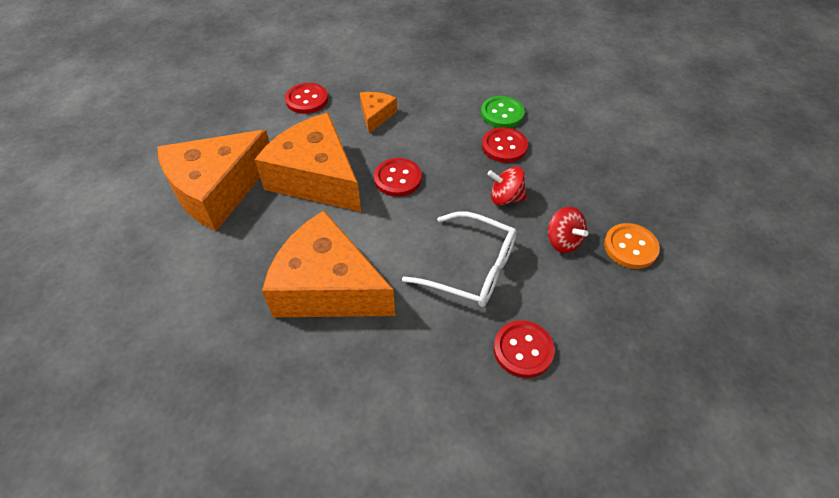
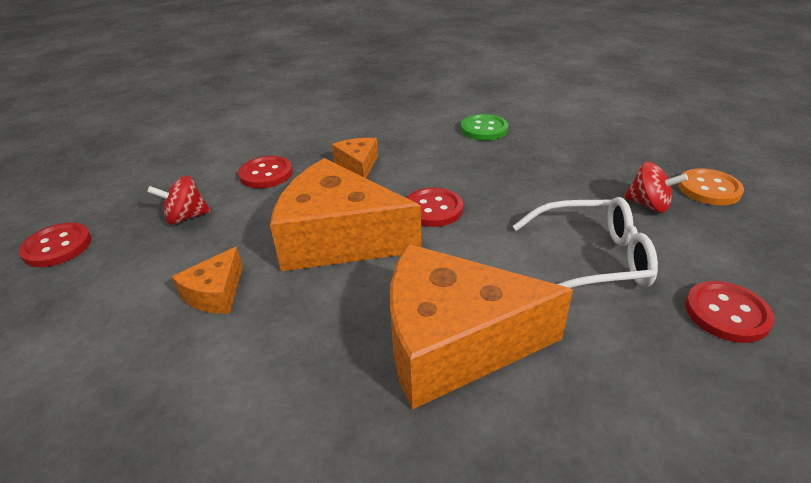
camera: 25 degrees left, 15 degrees down
orange cheese [157,130,270,231] -> orange cheese [171,246,243,314], size x0.46
red button [482,127,528,163] -> red button moved to [19,222,91,267]
red spinning top [488,167,527,205] -> red spinning top moved to [147,176,211,225]

